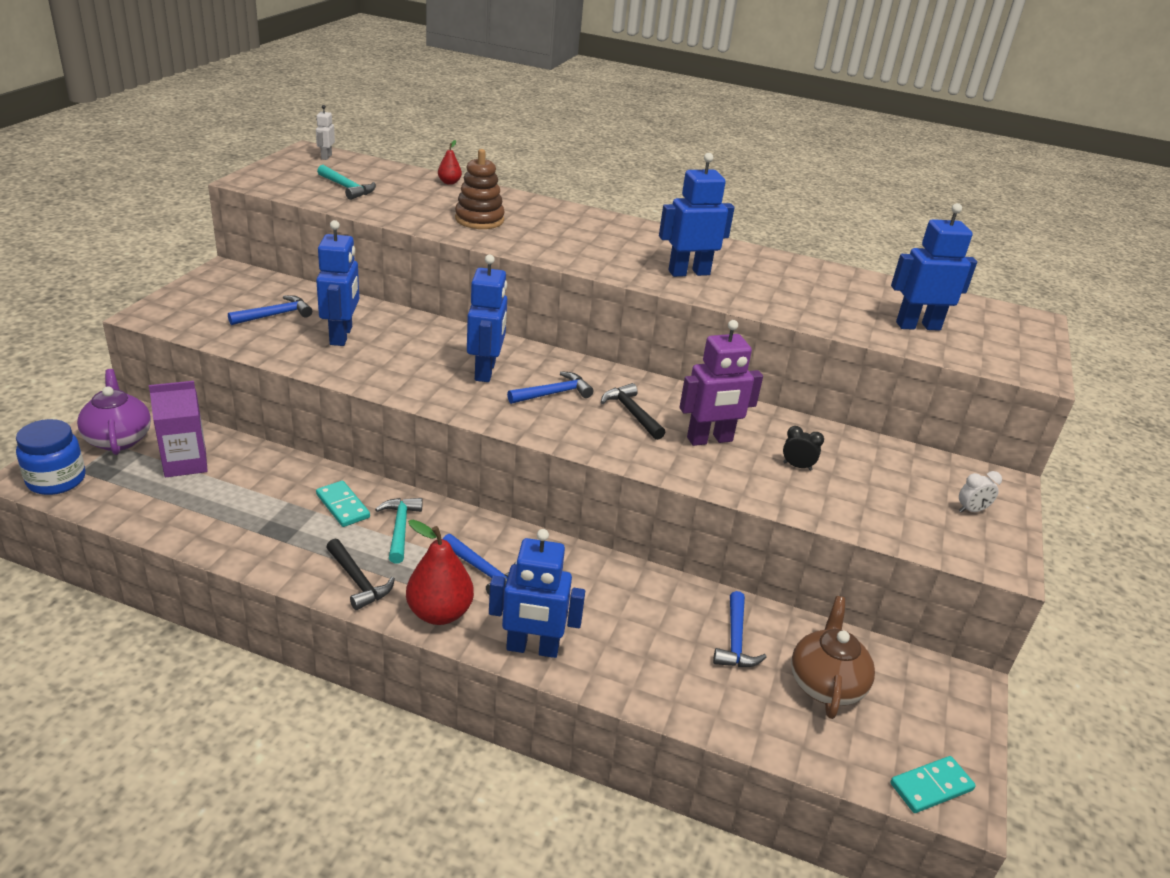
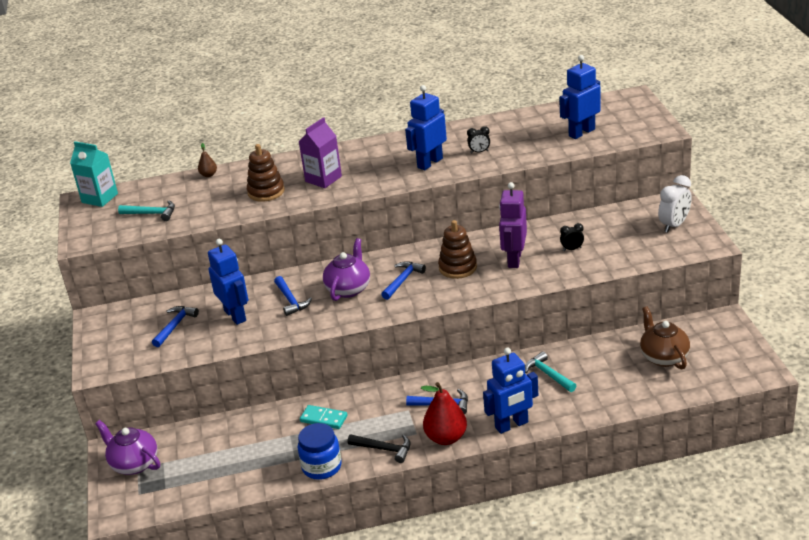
camera: 25 degrees left, 0 degrees up
blue jar [16,419,86,495] -> blue jar moved to [298,423,342,480]
purple carton [149,381,208,477] -> purple carton moved to [299,117,342,188]
white robot [316,105,335,160] -> turquoise carton [70,141,118,207]
turquoise hammer [375,498,423,563] -> turquoise hammer moved to [525,351,577,392]
red pear [438,140,462,185] -> brown pear [198,143,217,177]
blue robot [467,254,507,382] -> purple teapot [323,238,370,301]
black hammer [601,383,665,440] -> brown stacking toy [438,220,477,279]
purple robot [680,320,763,446] -> purple robot turned 150 degrees clockwise [499,182,527,268]
blue hammer [713,591,767,667] -> blue hammer moved to [274,276,312,316]
turquoise domino [890,756,976,813] -> none
white clock [959,471,1002,513] -> white clock [658,175,692,233], size x1.79
none -> black clock [467,126,490,153]

